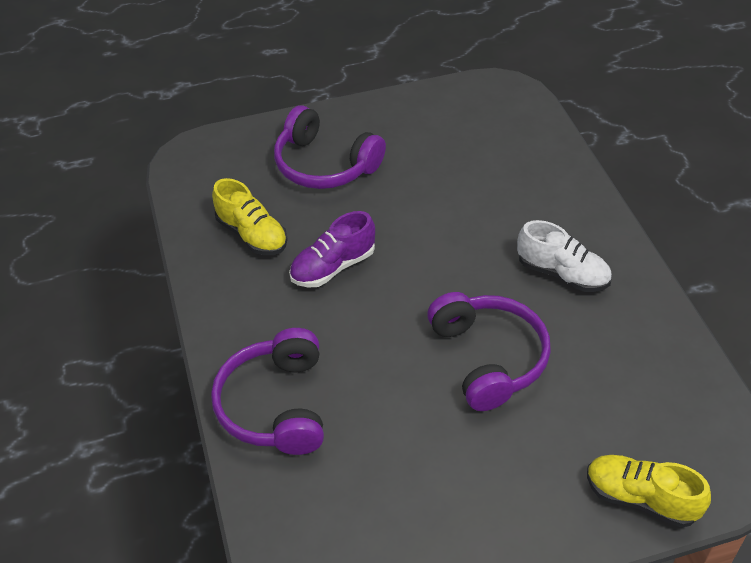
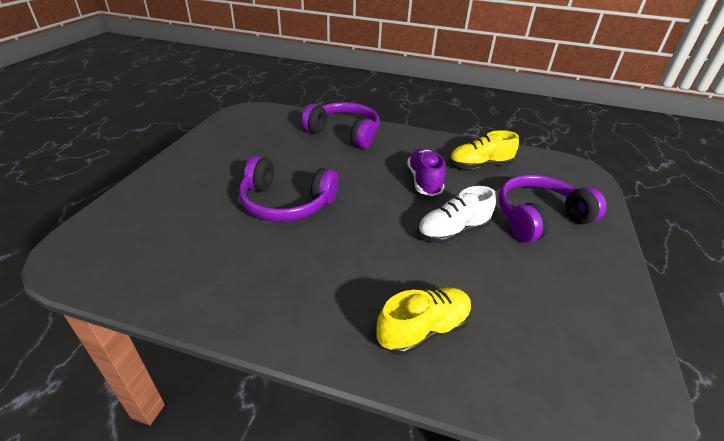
camera: 120 degrees right, 10 degrees down
white shoe [517,220,612,292] -> white shoe moved to [417,186,496,243]
yellow shoe [587,455,711,528] -> yellow shoe moved to [376,288,472,355]

